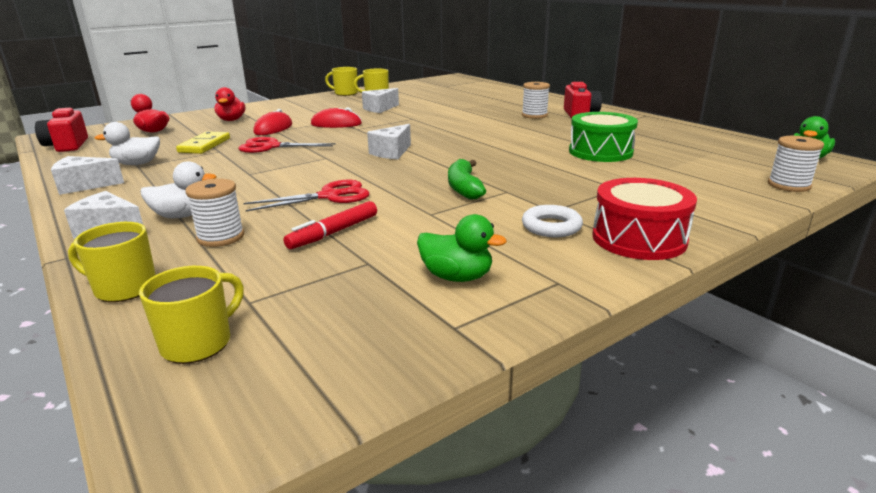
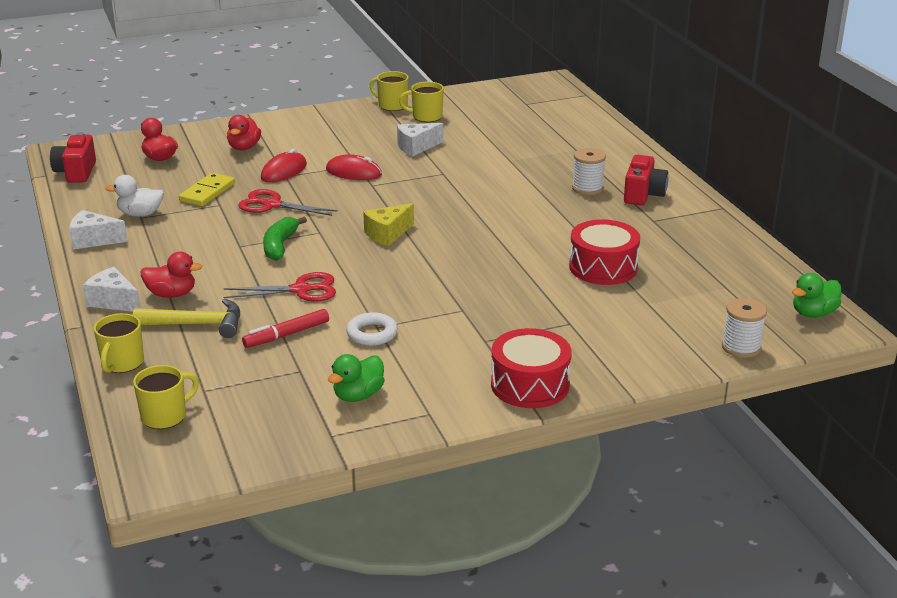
camera: 15 degrees right, 5 degrees up
yellow mug [68,222,156,302] -> yellow mug turned 105 degrees counterclockwise [94,313,144,373]
white duck [140,161,217,218] -> red duck [141,252,202,298]
white spool [185,178,244,247] -> yellow hammer [133,299,240,338]
white cheese [367,124,411,159] -> yellow cheese [363,203,414,246]
green duck [417,214,507,282] -> green duck turned 90 degrees clockwise [328,354,385,402]
green banana [448,159,486,200] -> green banana moved to [263,217,307,261]
white ring [522,205,583,237] -> white ring moved to [346,312,398,346]
green drum [569,112,638,162] -> red drum [569,219,640,285]

